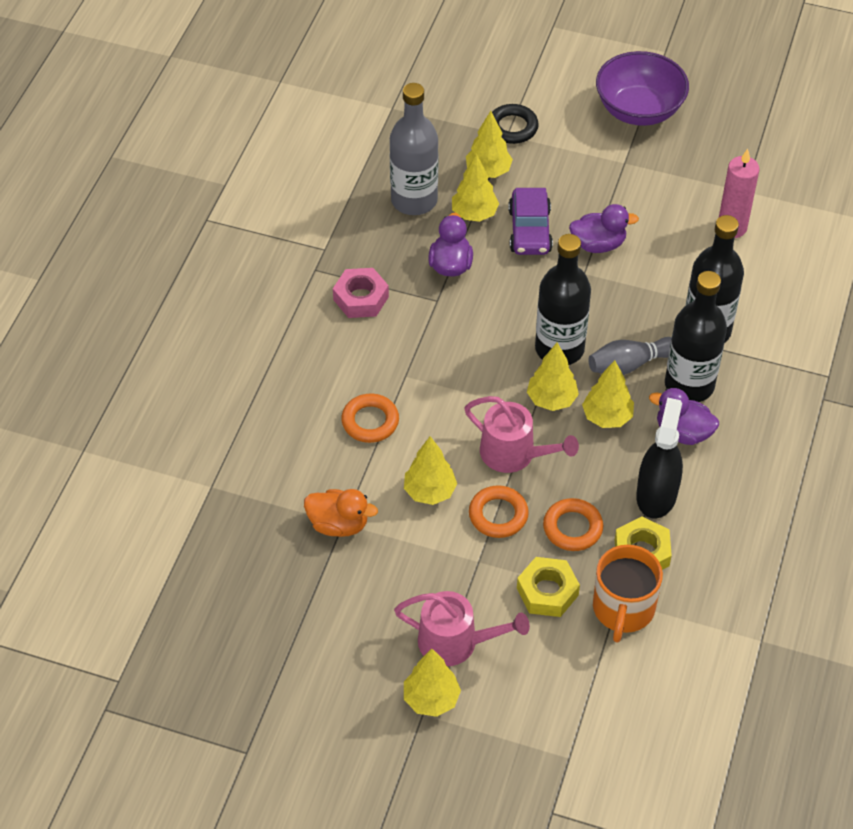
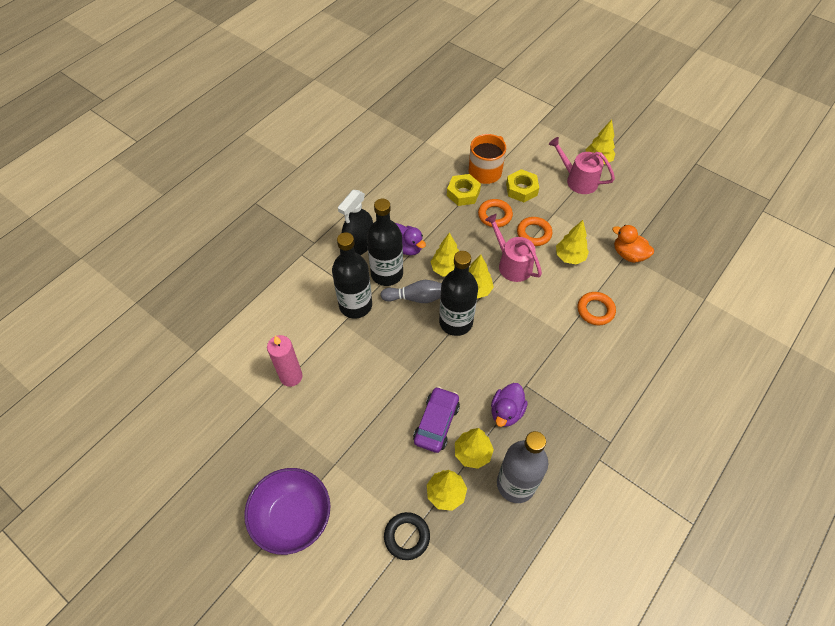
camera: 160 degrees left, 5 degrees up
pink nut [333,268,389,318] -> none
purple duck [569,204,639,253] -> none
black spray bottle [636,397,683,519] -> black spray bottle moved to [338,190,373,255]

